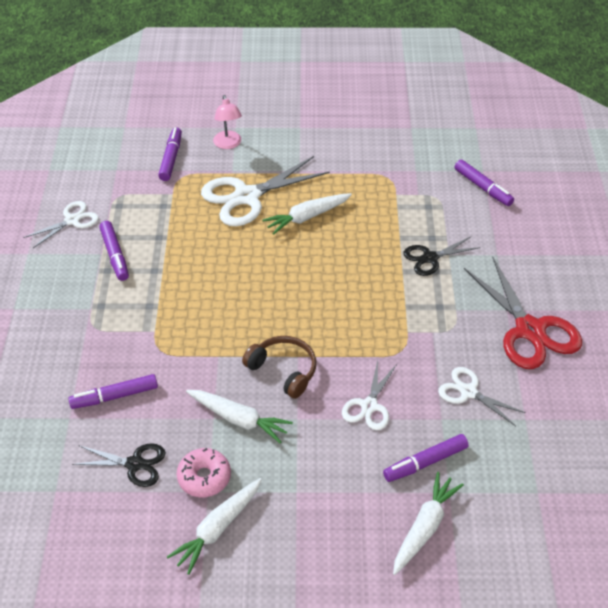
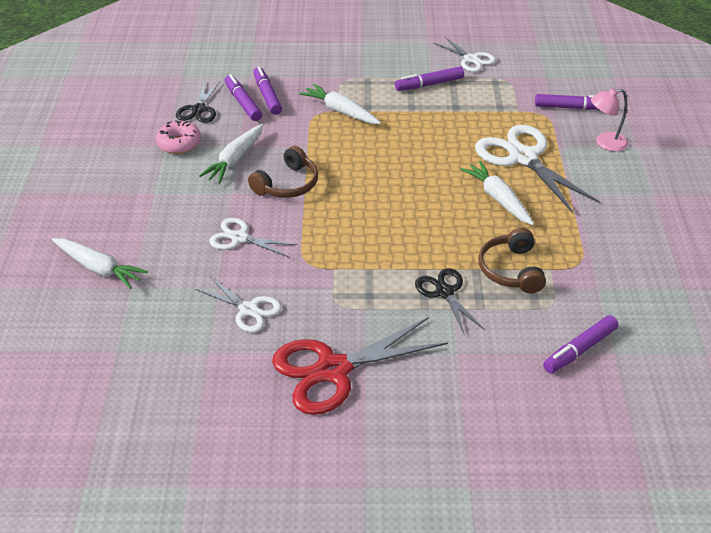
camera: 90 degrees right, 5 degrees down
white carrot [167,478,262,575] -> white carrot moved to [299,83,381,124]
purple marker [383,434,469,482] -> purple marker moved to [225,74,262,121]
white scissors [438,367,526,426] -> white scissors turned 90 degrees clockwise [195,276,282,332]
none -> brown headphones [478,228,546,293]

